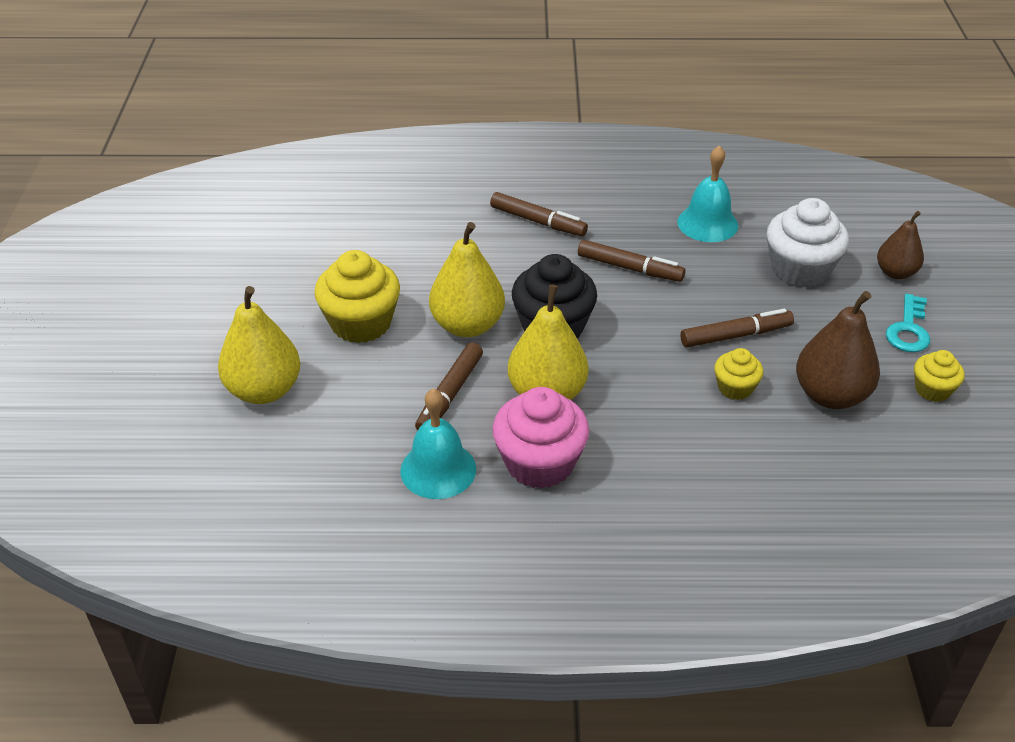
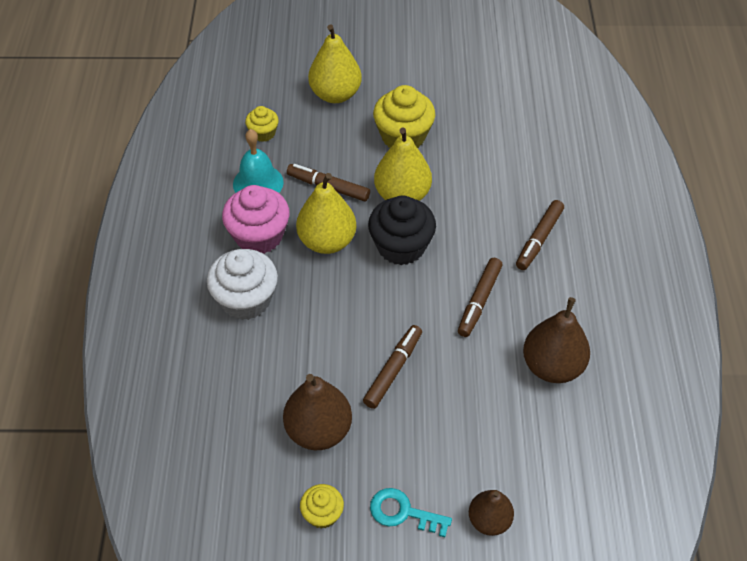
camera: 90 degrees right, 10 degrees up
turquoise bell [677,145,738,242] -> brown pear [523,297,590,383]
brown marker [680,309,794,347] -> brown marker turned 135 degrees counterclockwise [363,325,422,409]
yellow cupcake [714,348,763,400] -> yellow cupcake moved to [245,106,279,142]
white cupcake [767,198,849,288] -> white cupcake moved to [207,249,278,320]

